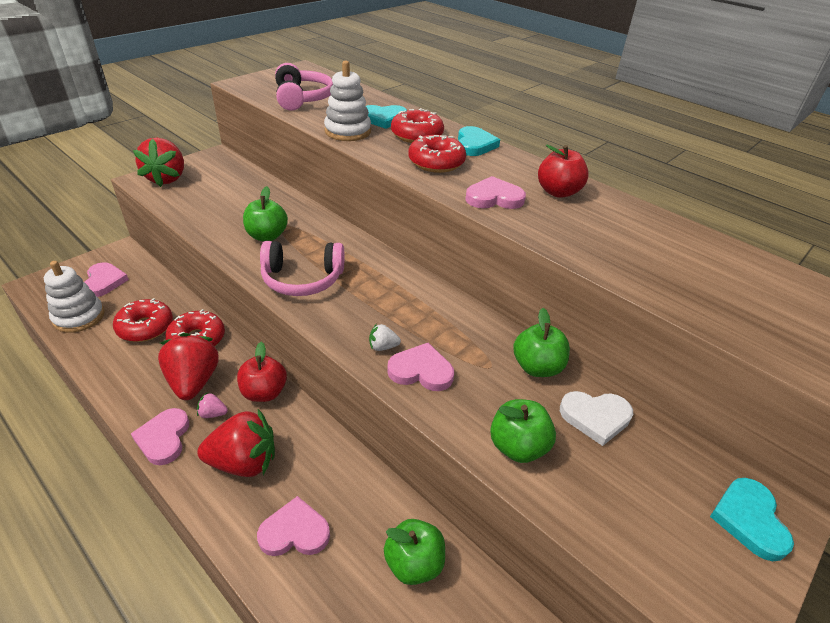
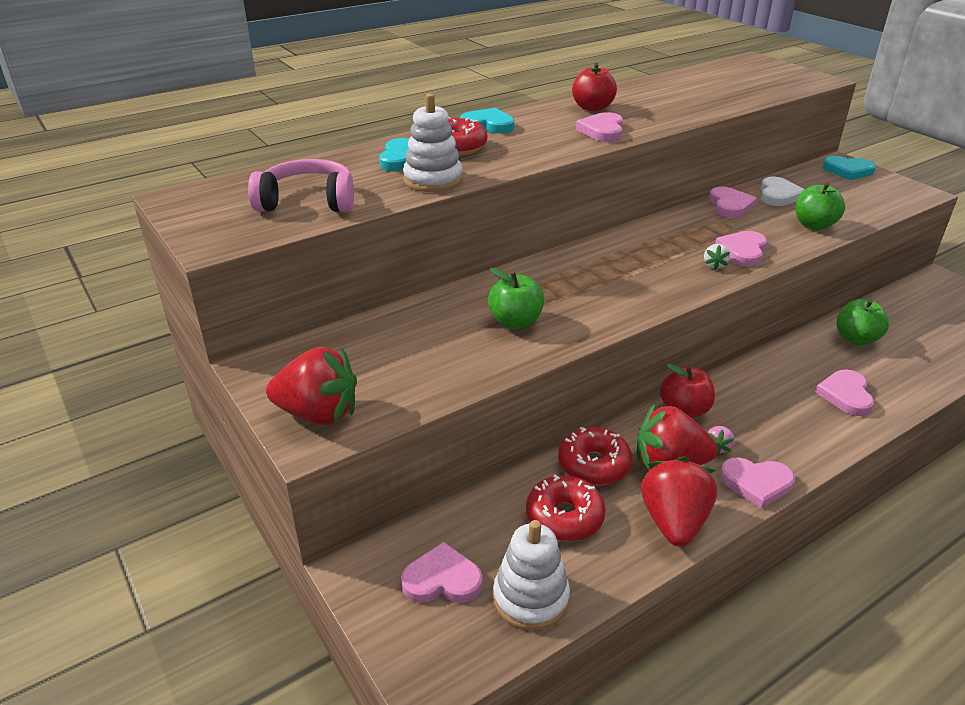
camera: 75 degrees left, 5 degrees down
red strawberry [197,409,275,477] -> red strawberry moved to [641,456,717,547]
pink headphones [260,241,344,296] -> none
red donut [408,135,466,173] -> none
green apple [513,308,570,377] -> pink heart [709,187,757,218]

